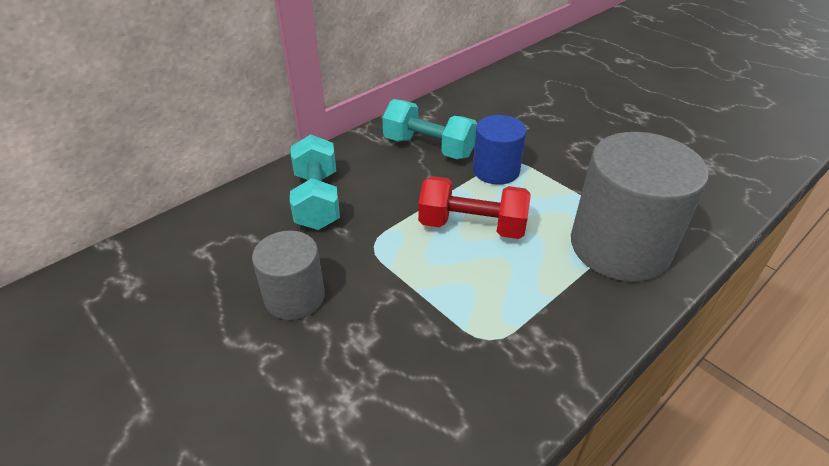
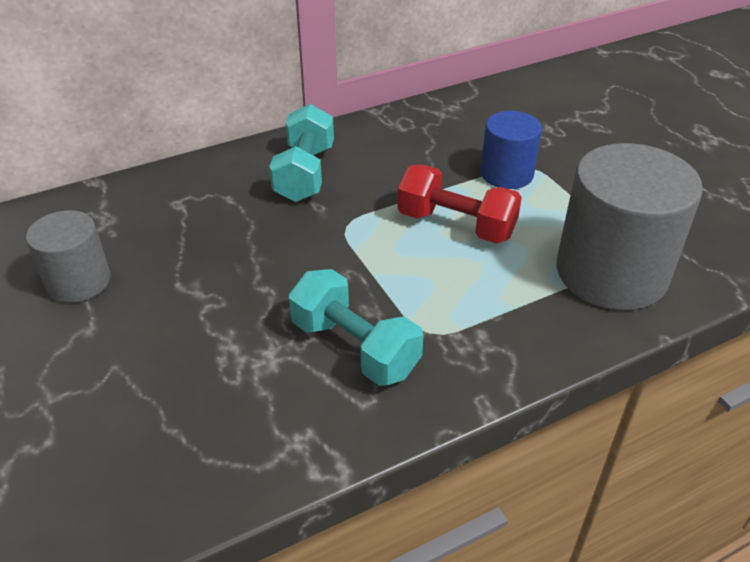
camera: 15 degrees right, 0 degrees up
grey cylinder [252,230,325,320] -> grey cylinder moved to [26,210,111,303]
turquoise dumbbell [382,99,478,159] -> turquoise dumbbell moved to [288,269,424,386]

